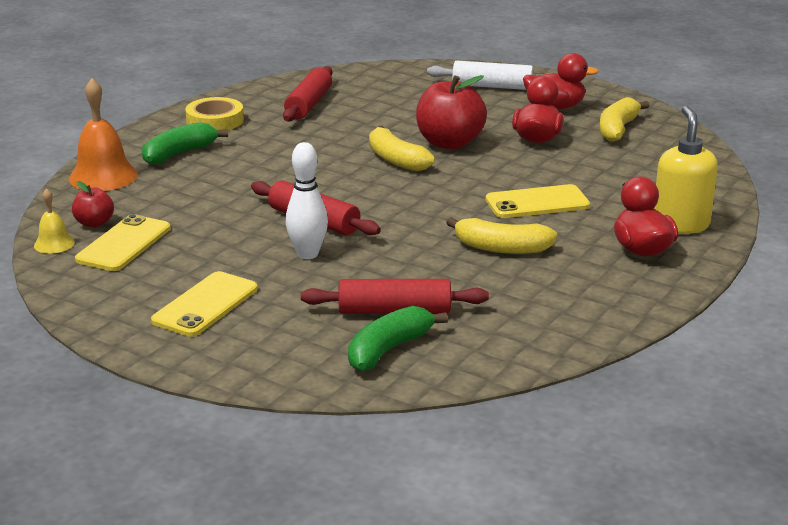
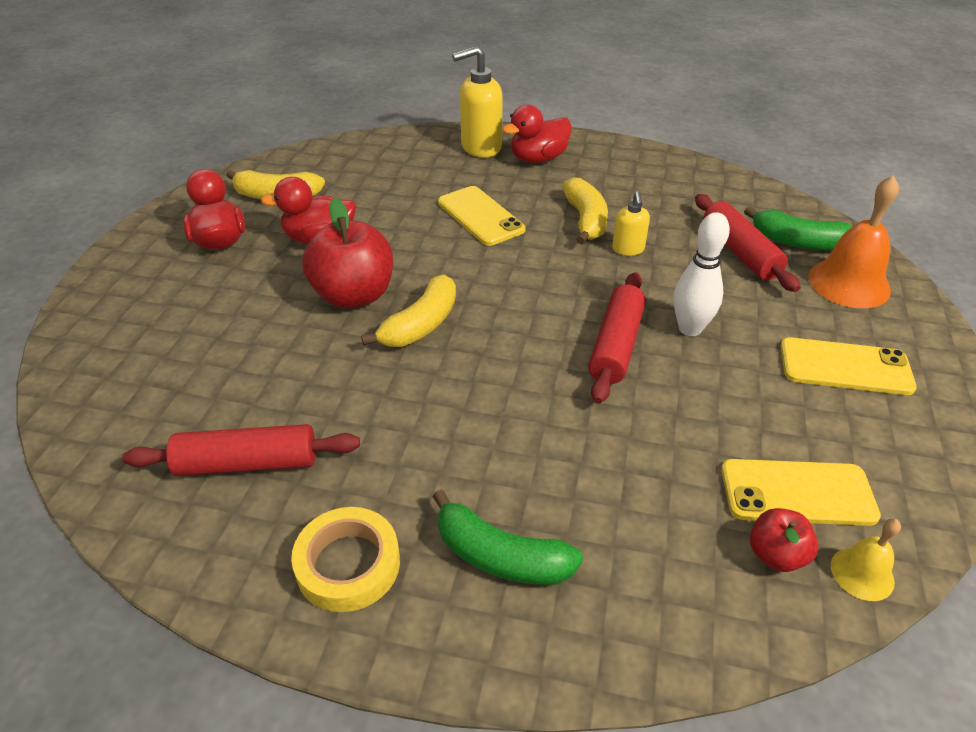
camera: 110 degrees left, 15 degrees up
orange bell [69,78,138,191] -> orange bell moved to [808,175,899,308]
white rolling pin [427,61,550,90] -> none
none -> yellow soap dispenser [612,191,650,256]

